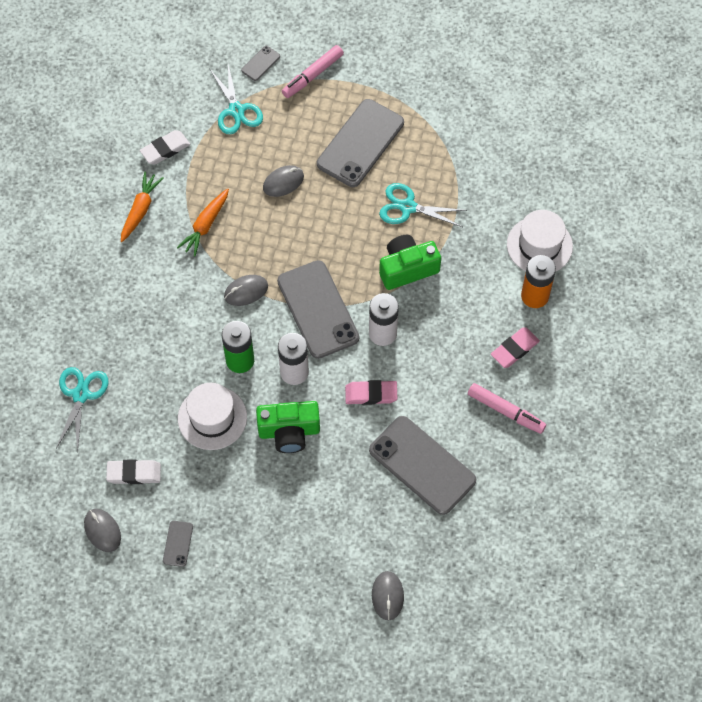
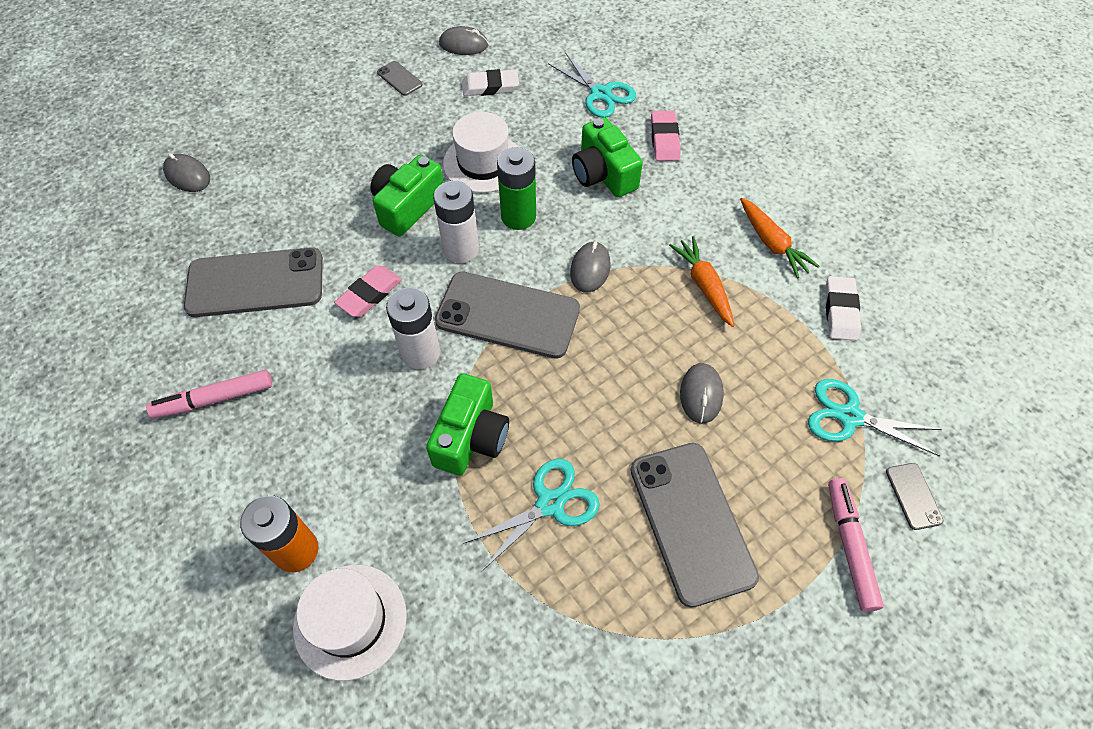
camera: 130 degrees right, 5 degrees down
white eraser [106,459,161,484] -> white eraser turned 45 degrees clockwise [462,69,519,96]
pink eraser [491,327,540,368] -> pink eraser moved to [651,111,681,161]
none -> green camera [572,117,643,197]

